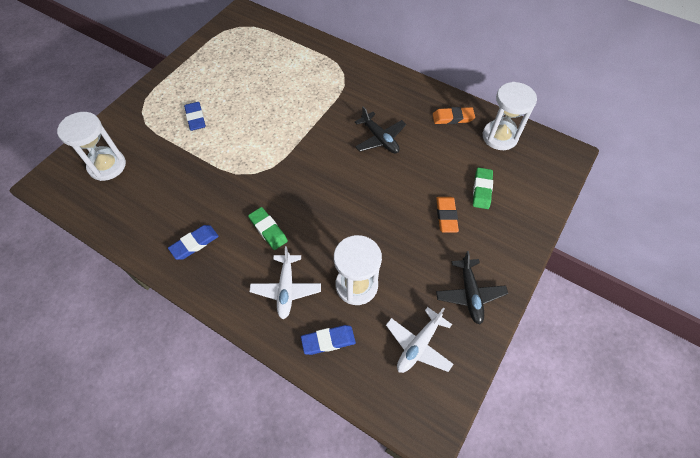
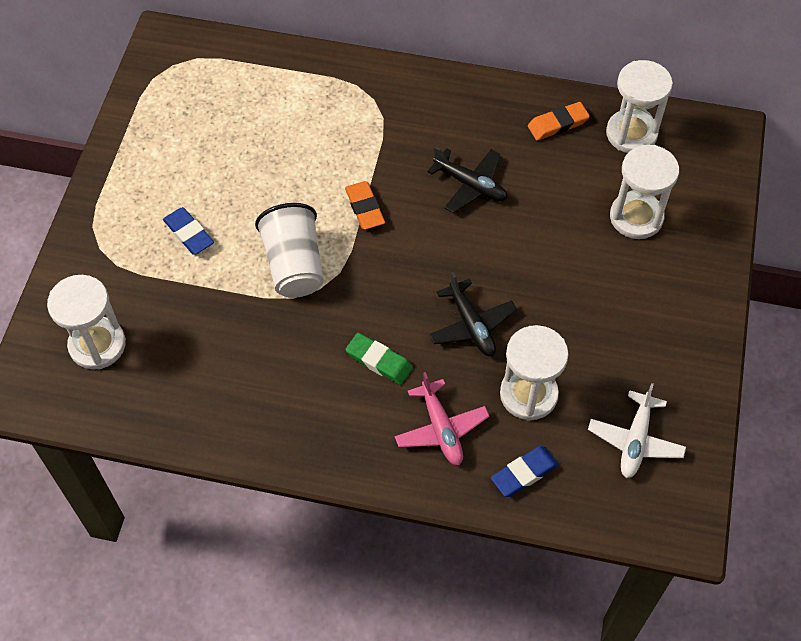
camera: 20 degrees left, 0 degrees up
blue eraser [168,225,219,260] -> none
white plane [249,246,321,319] -> pink plane [395,372,490,466]
orange eraser [436,197,459,232] -> orange eraser moved to [345,181,385,230]
black plane [436,251,508,325] -> black plane moved to [429,272,517,356]
green eraser [473,168,493,209] -> white hourglass [610,145,679,239]
none -> white cup [255,203,324,298]

